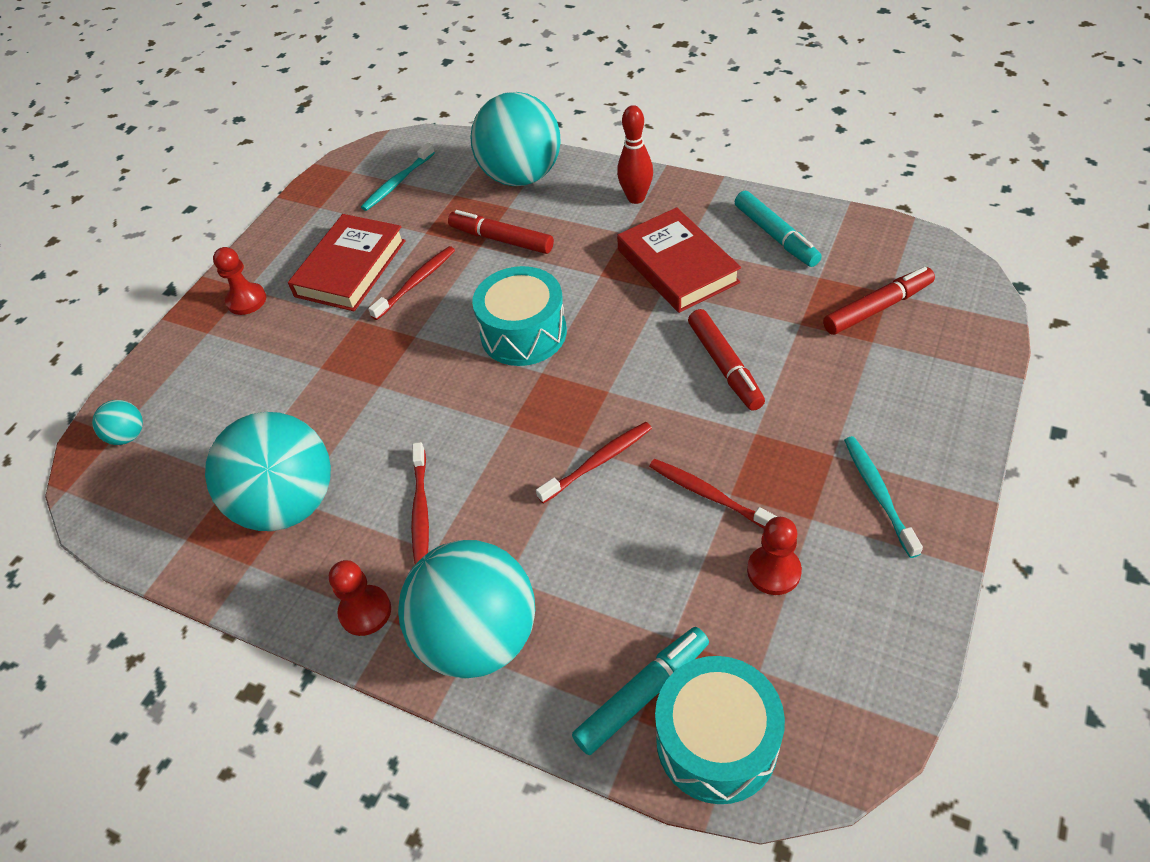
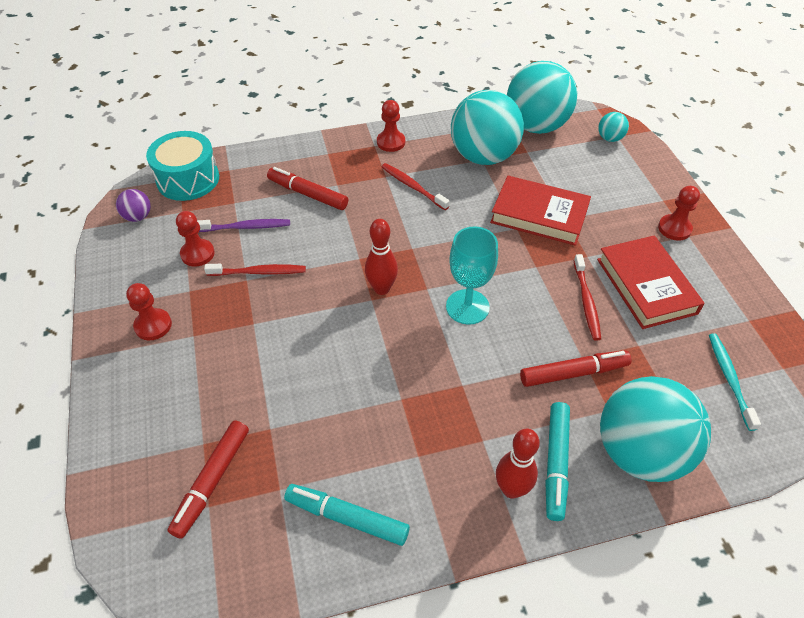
camera: 135 degrees right, 0 degrees up
turquoise ball [398,540,535,679] -> turquoise ball moved to [507,61,578,134]
turquoise drum [472,266,567,366] -> turquoise goblet [446,227,498,325]
red toothbrush [536,422,652,503] -> none
turquoise marker [572,627,709,755] -> turquoise marker moved to [545,402,570,521]
red book [617,207,741,313] -> red book moved to [490,176,591,246]
red marker [688,309,765,411] -> red marker moved to [267,167,348,210]
turquoise toothbrush [844,436,923,558] -> red pawn [126,283,172,340]
none -> purple ball [116,189,151,222]
none -> purple toothbrush [197,219,290,232]
none -> red bowling pin [365,219,398,295]

